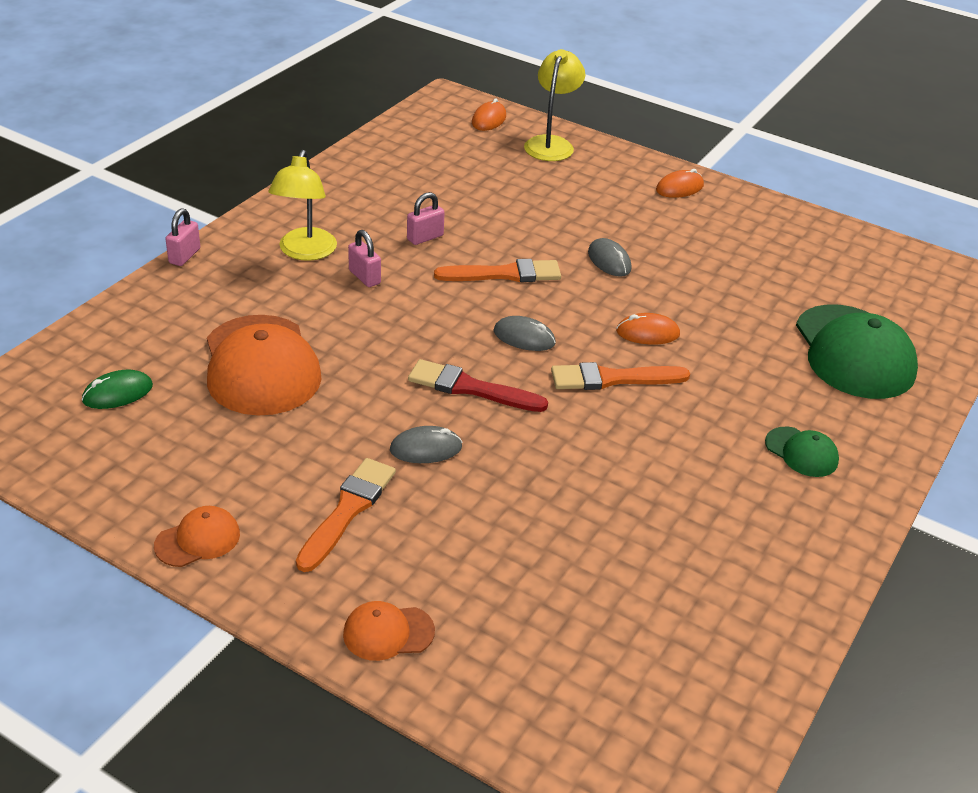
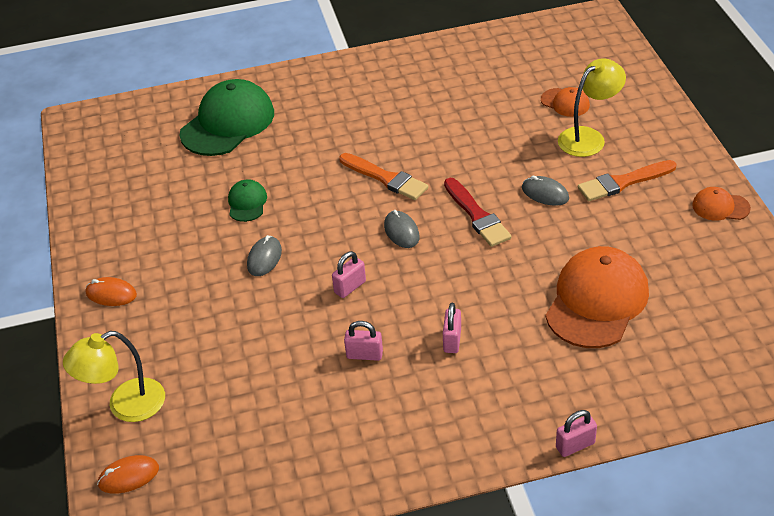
camera: 130 degrees left, 5 degrees up
green mouse [82,370,153,409] -> none
yellow lamp [268,150,337,261] -> yellow lamp moved to [558,58,626,157]
orange cap [343,601,435,661] -> orange cap moved to [541,87,590,117]
orange brush [434,259,561,282] -> pink padlock [332,251,366,298]
orange mouse [616,313,680,345] -> none
green cap [765,427,839,477] -> green cap moved to [228,179,267,222]

